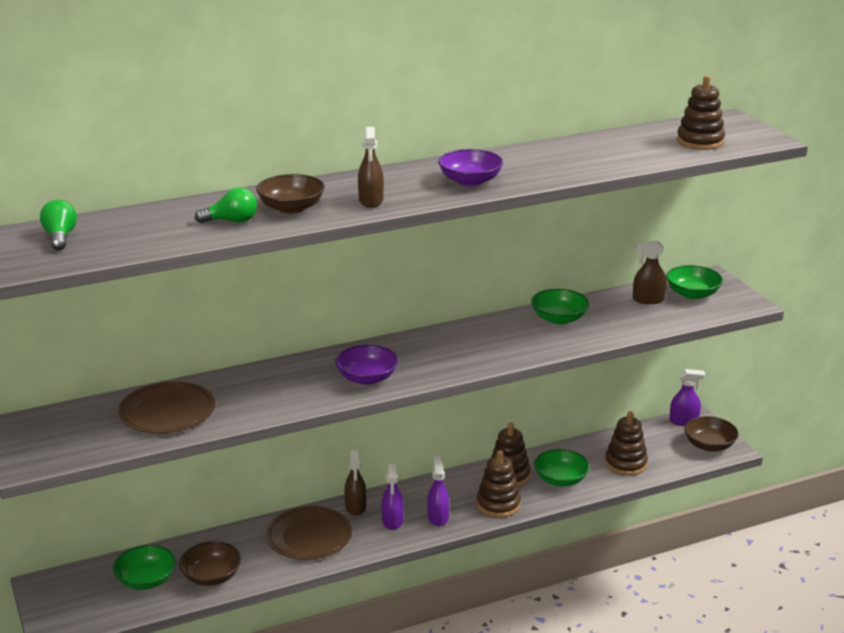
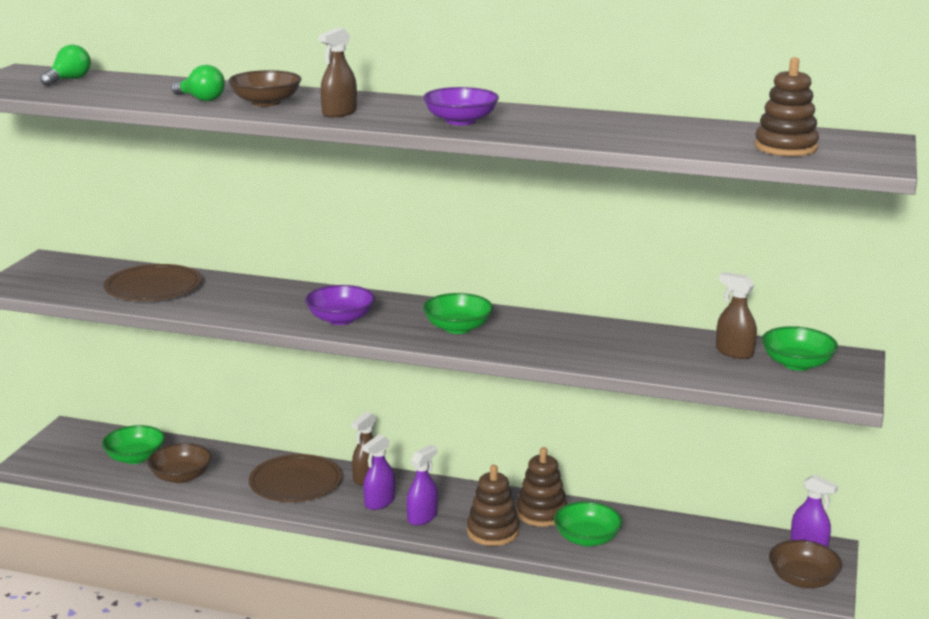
camera: 40 degrees right, 5 degrees down
green bowl [531,289,589,324] -> green bowl moved to [423,293,493,334]
brown stacking toy [605,411,648,476] -> none

